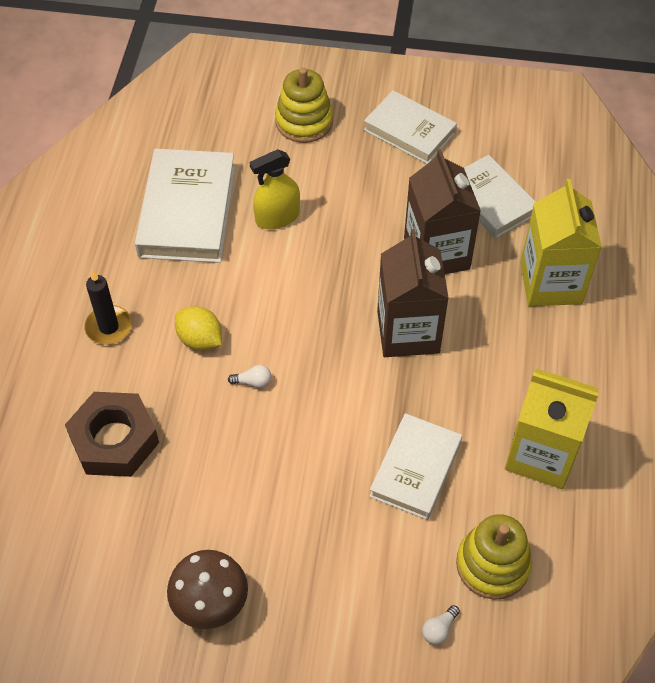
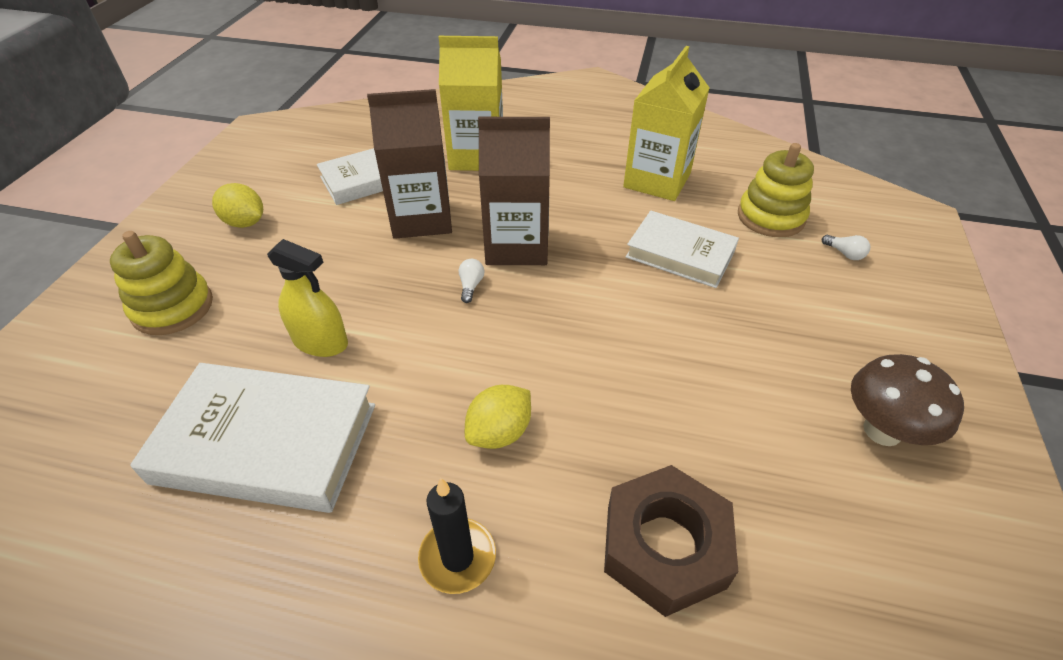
camera: 85 degrees left, 10 degrees down
white light bulb [228,365,271,388] -> white light bulb moved to [459,259,484,303]
yellow spray bottle [250,149,300,229] -> yellow spray bottle turned 45 degrees counterclockwise [267,239,348,357]
white book [364,90,457,164] -> yellow lemon [212,183,263,228]

